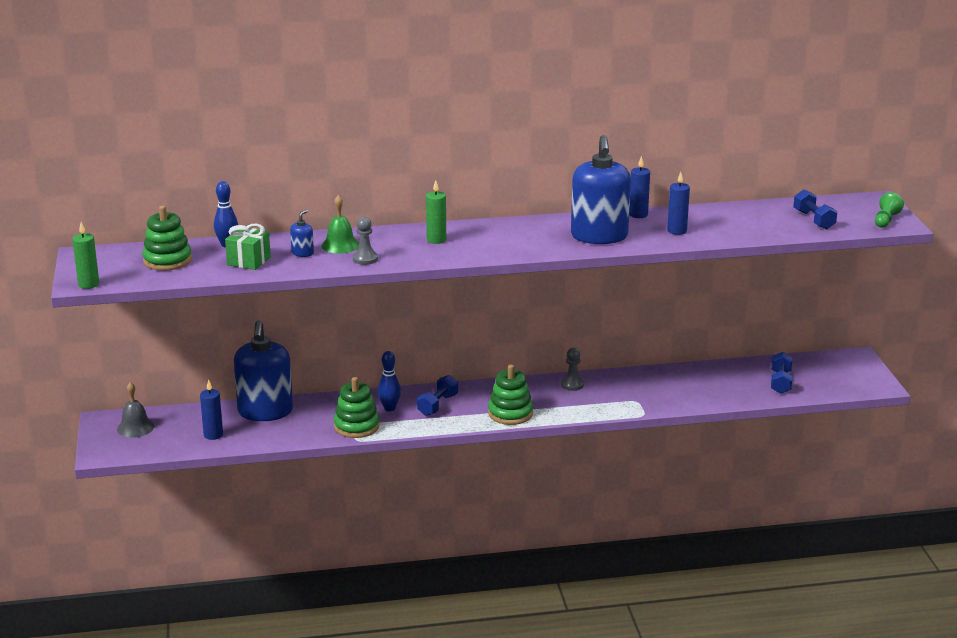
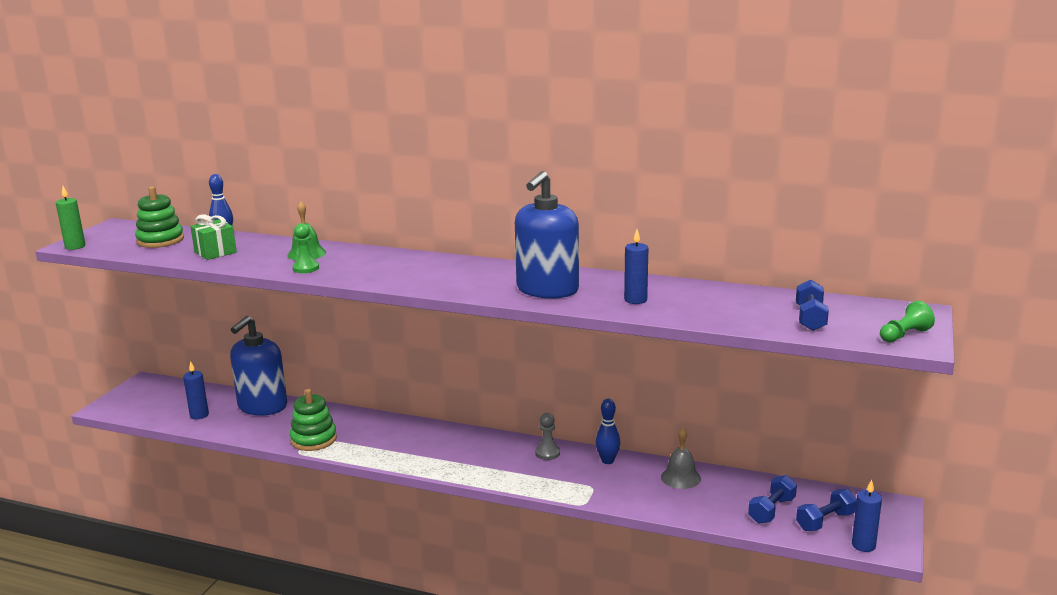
camera: 30 degrees right, 5 degrees down
grey bell [117,382,154,438] -> grey bell moved to [661,428,701,489]
blue soap dispenser [290,210,314,257] -> none
grey pawn [353,217,378,265] -> green pawn [293,223,319,273]
blue bowling pin [378,351,401,411] -> blue bowling pin moved to [596,399,620,464]
blue dumbbell [417,375,458,416] -> blue dumbbell moved to [796,489,857,531]
green candle [426,180,446,244] -> none
green stacking toy [488,365,533,425] -> none
blue candle [629,156,650,218] -> blue candle moved to [852,480,882,552]

